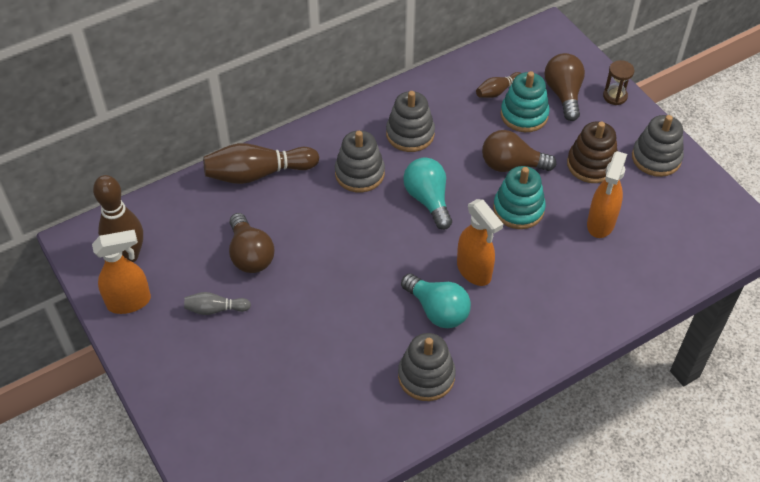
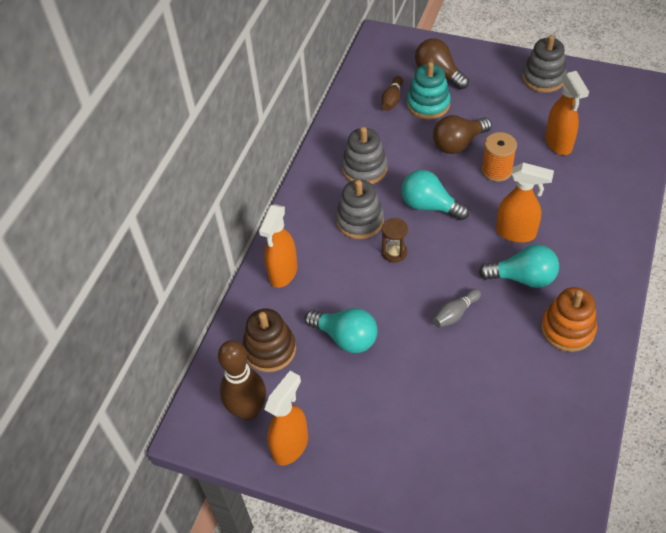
camera: 35 degrees left, 0 degrees up
grey bowling pin [184,292,251,315] -> grey bowling pin moved to [433,289,481,328]
brown bowling pin [203,143,319,184] -> orange spray bottle [259,204,298,288]
brown light bulb [229,213,274,273] -> turquoise light bulb [305,308,378,353]
grey stacking toy [398,333,456,401] -> orange stacking toy [541,287,597,352]
turquoise stacking toy [493,166,546,229] -> orange spool [481,132,517,182]
brown stacking toy [567,122,618,183] -> brown stacking toy moved to [242,308,296,372]
brown hourglass [603,60,634,105] -> brown hourglass moved to [382,218,408,263]

